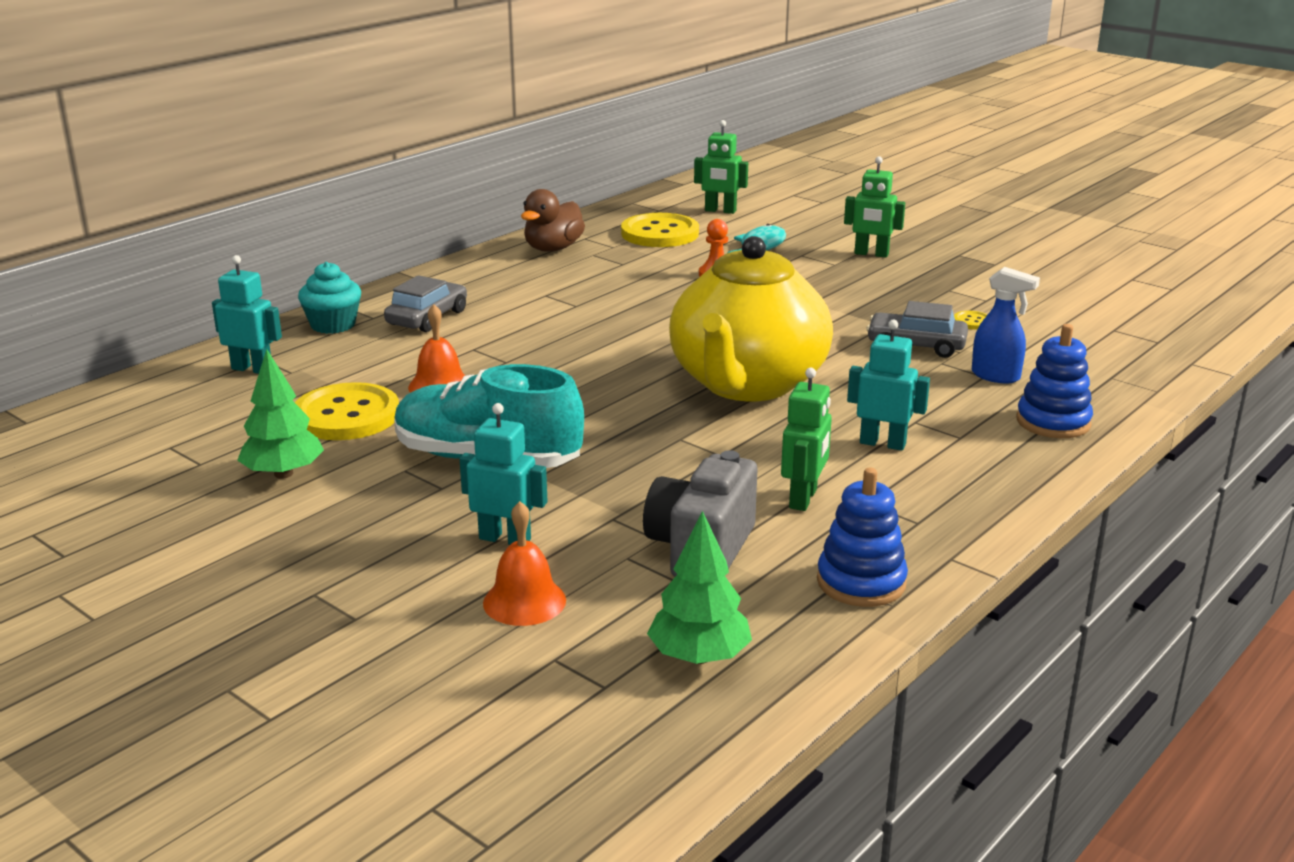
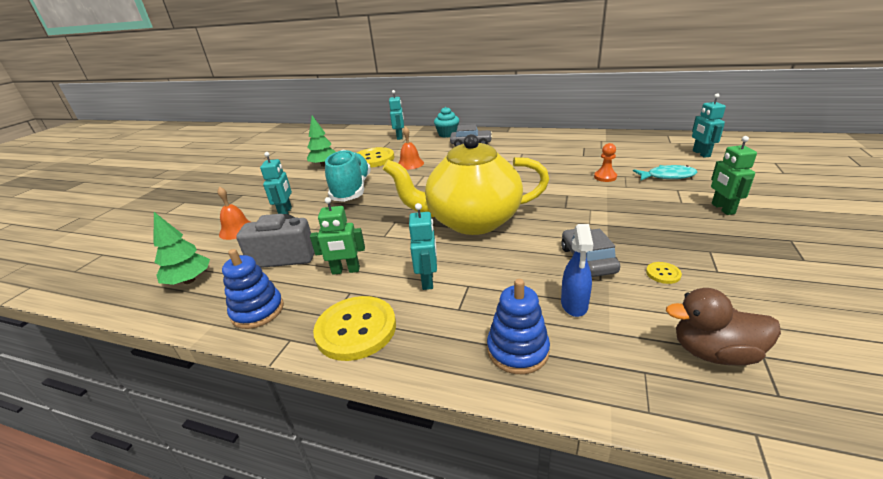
camera: 70 degrees right, 5 degrees up
brown duck [521,189,585,252] -> brown duck moved to [666,288,781,366]
yellow button [621,213,699,247] -> yellow button moved to [313,296,396,361]
green robot [694,120,748,214] -> turquoise robot [692,93,726,158]

